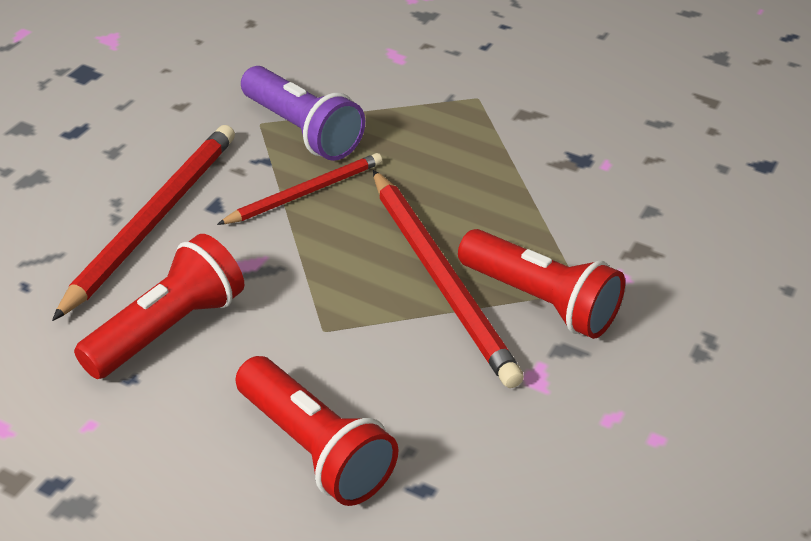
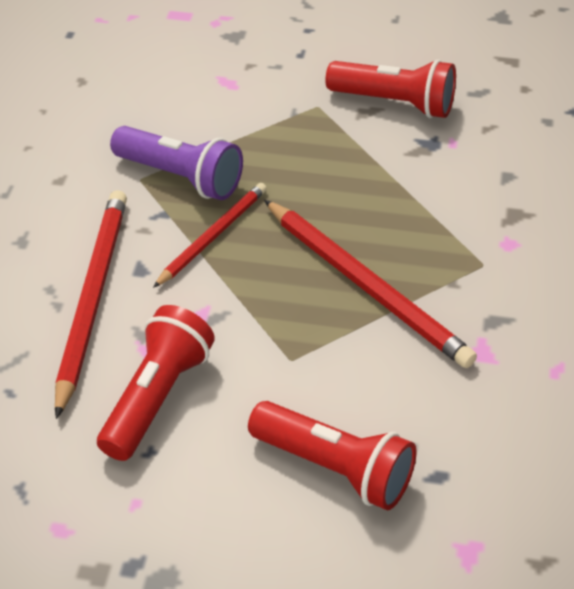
camera: 15 degrees left, 5 degrees up
red flashlight [458,229,625,339] -> red flashlight moved to [325,59,456,118]

